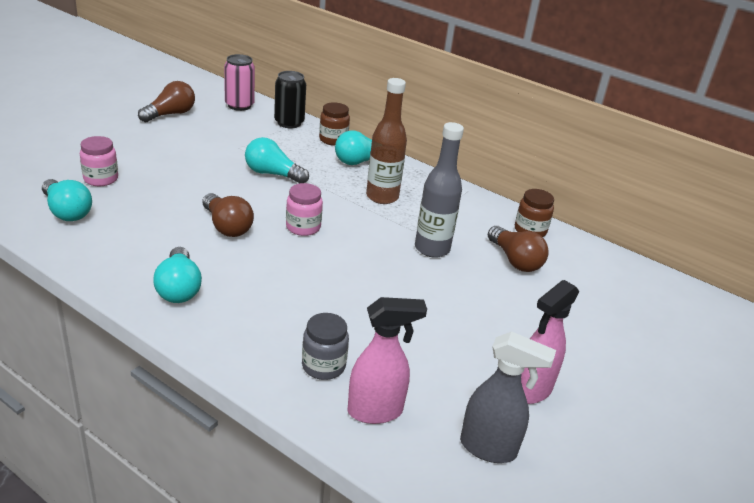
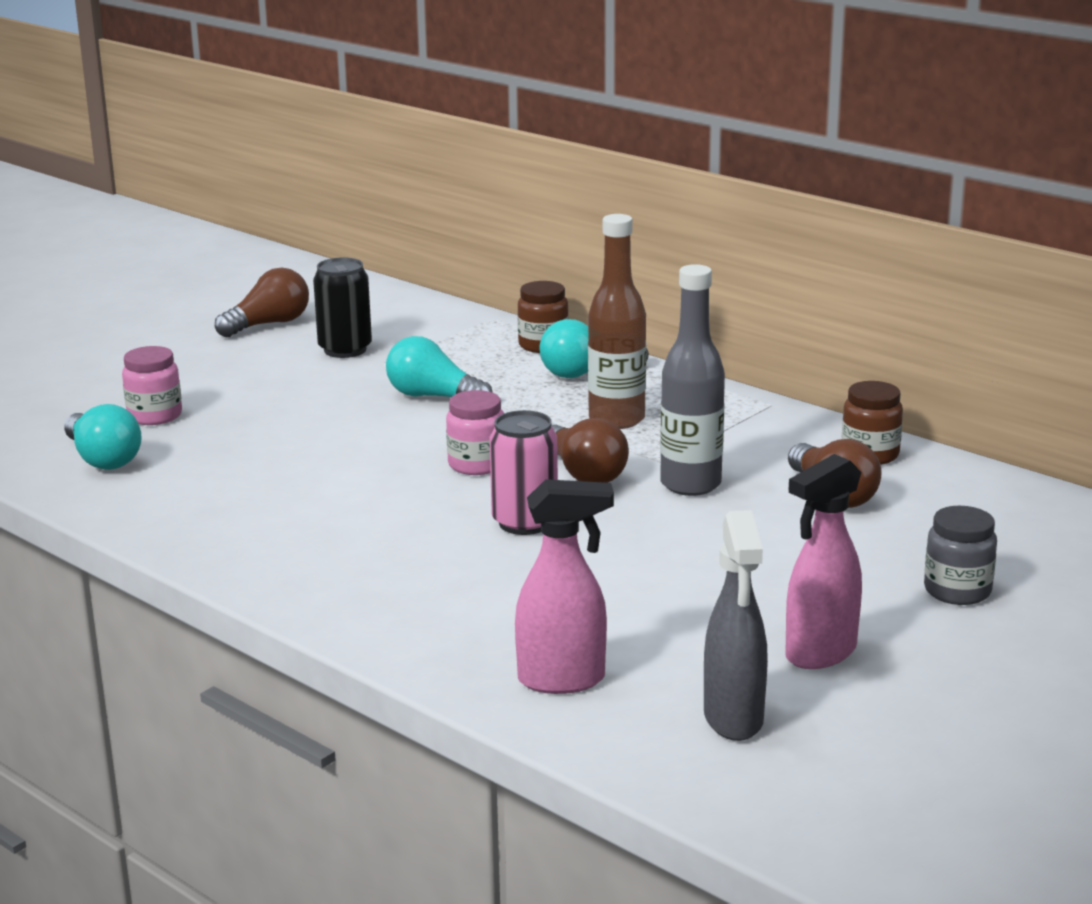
camera: 10 degrees right, 10 degrees down
turquoise light bulb [153,247,202,303] -> none
brown light bulb [202,193,254,237] -> brown light bulb moved to [551,418,629,483]
pink can [224,54,255,111] -> pink can moved to [490,410,558,535]
black can [274,71,306,128] -> black can moved to [313,257,372,358]
grey jar [302,313,349,380] -> grey jar moved to [924,506,997,605]
grey spray bottle [460,331,556,463] -> grey spray bottle turned 60 degrees clockwise [704,510,768,741]

